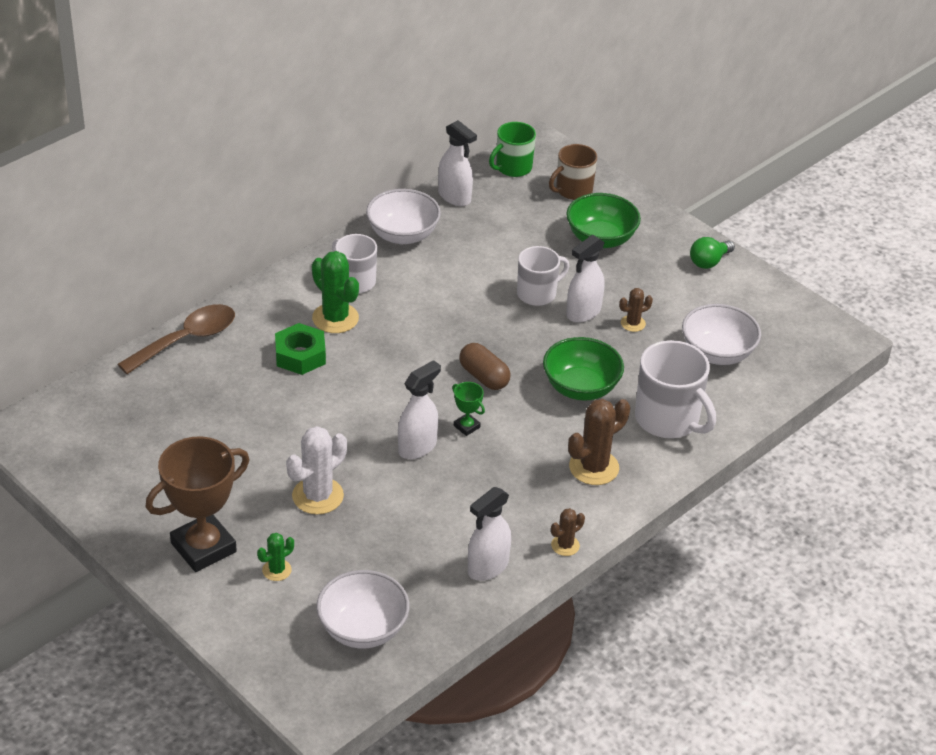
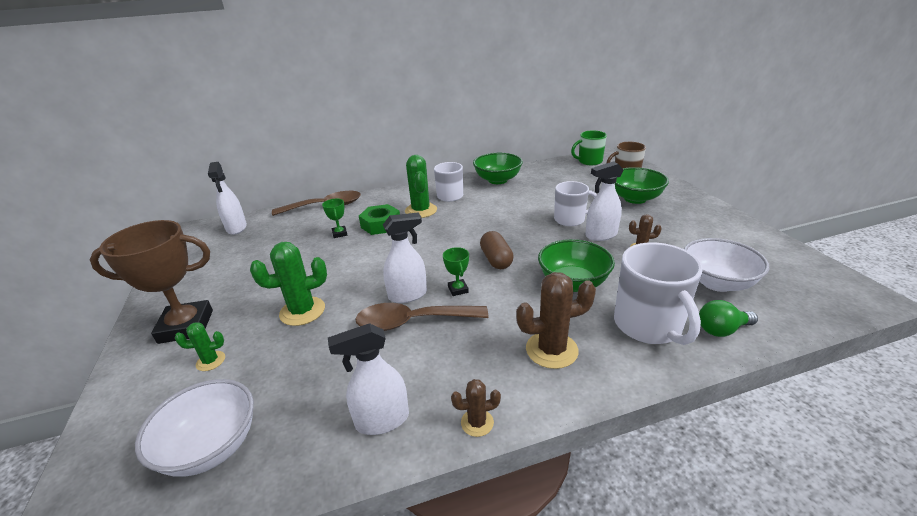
camera: 30 degrees right, 10 degrees down
white cactus [286,426,347,514] -> green cactus [250,242,327,326]
white bowl [366,189,441,244] -> green bowl [473,153,523,184]
white spray bottle [438,120,477,206] -> white spray bottle moved to [208,162,247,235]
green light bulb [690,237,735,269] -> green light bulb moved to [699,300,758,337]
none -> green trophy [322,199,347,238]
none -> brown spoon [355,303,488,331]

